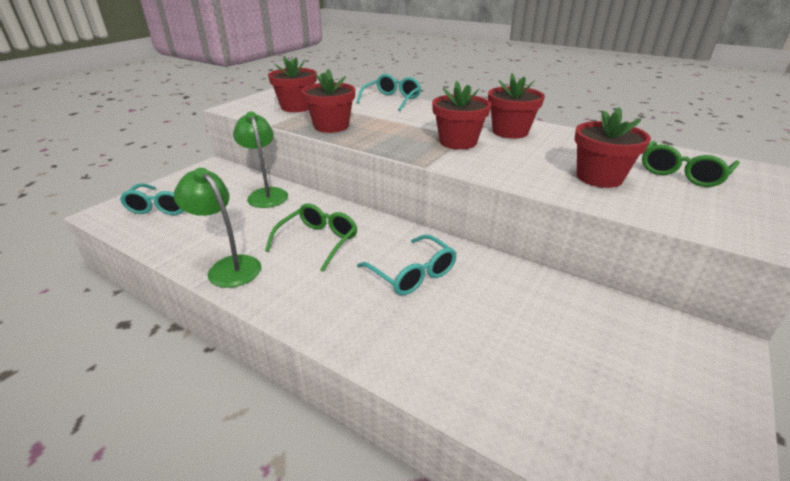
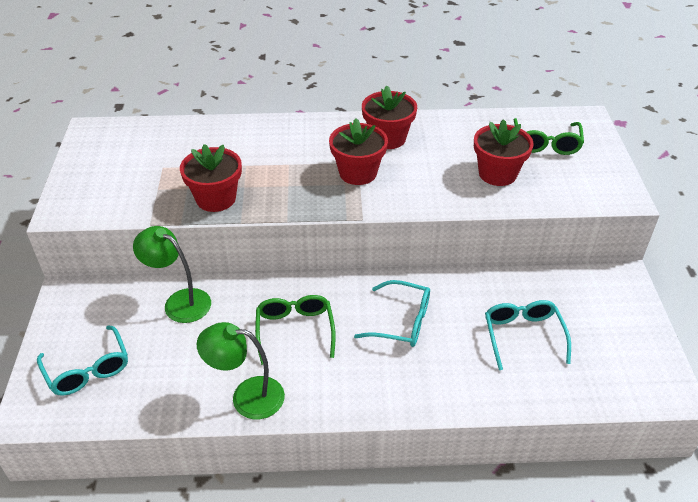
camera: 35 degrees left, 10 degrees up
red flower pot [268,56,317,112] -> none
turquoise glasses [356,74,421,111] -> turquoise glasses moved to [485,300,571,370]

